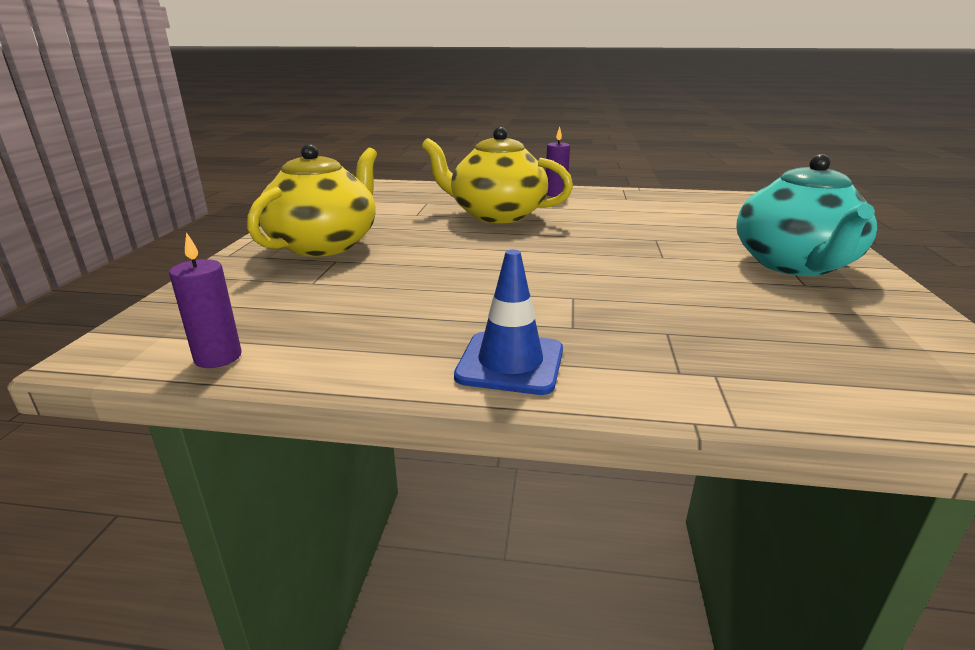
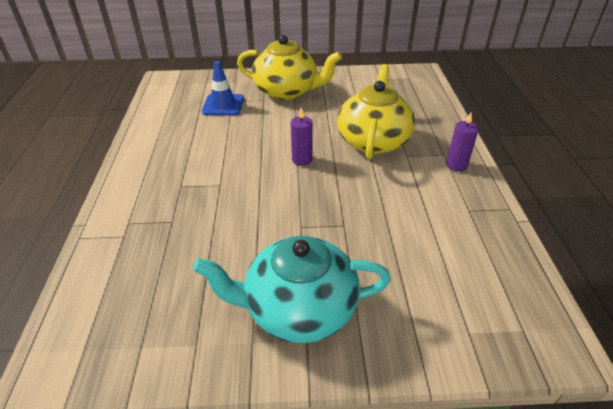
camera: 80 degrees right, 15 degrees up
purple candle [169,232,242,368] -> purple candle moved to [291,107,313,166]
blue traffic cone [454,250,563,395] -> blue traffic cone moved to [202,61,244,116]

